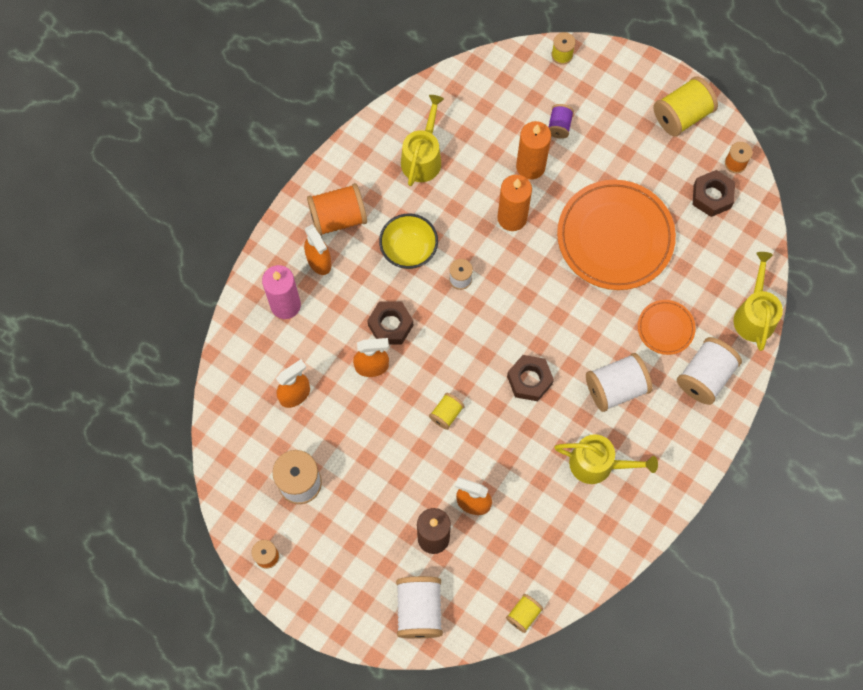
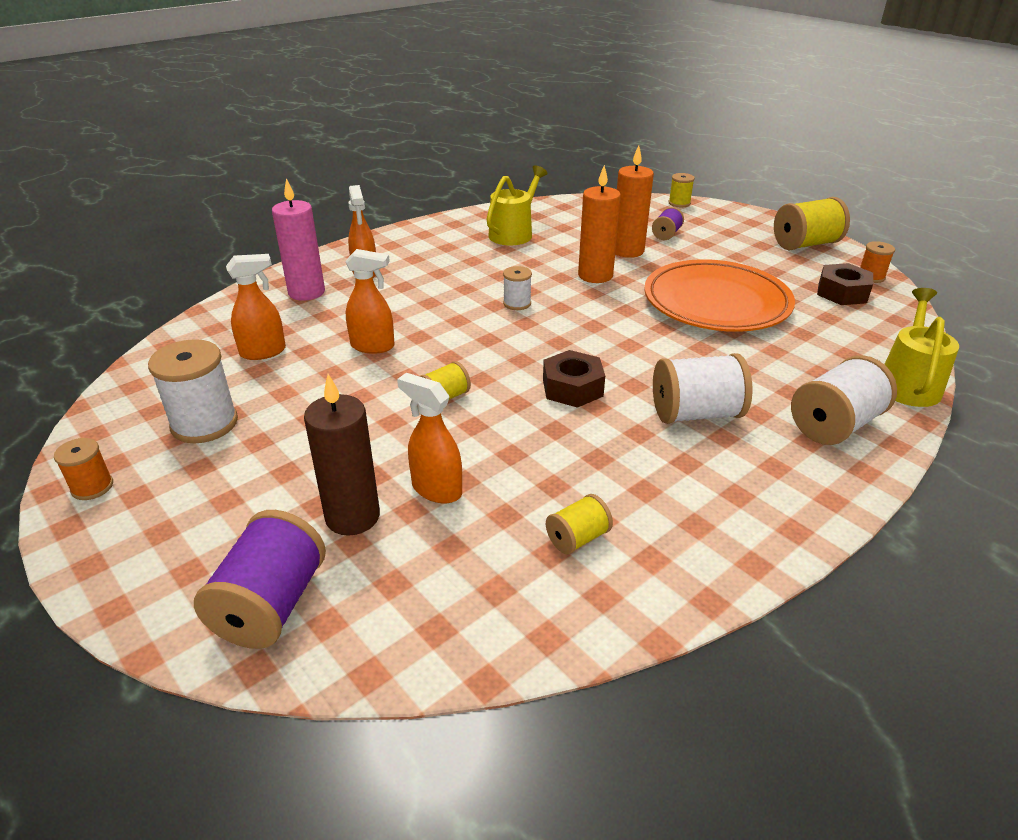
camera: 15 degrees right, 35 degrees down
orange spool [307,183,367,236] -> none
brown nut [367,301,413,344] -> none
yellow bowl [379,214,438,269] -> none
white spool [396,576,443,639] -> purple spool [194,510,326,649]
yellow spool [506,594,543,633] -> yellow spool moved to [546,494,613,555]
yellow watering can [554,434,658,484] -> none
orange plate [638,300,695,355] -> none

